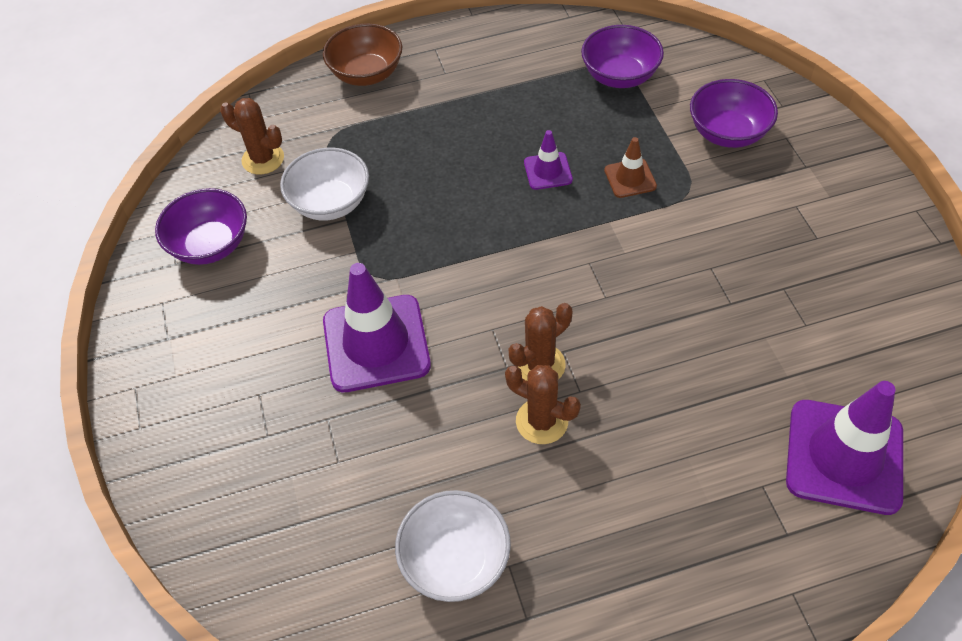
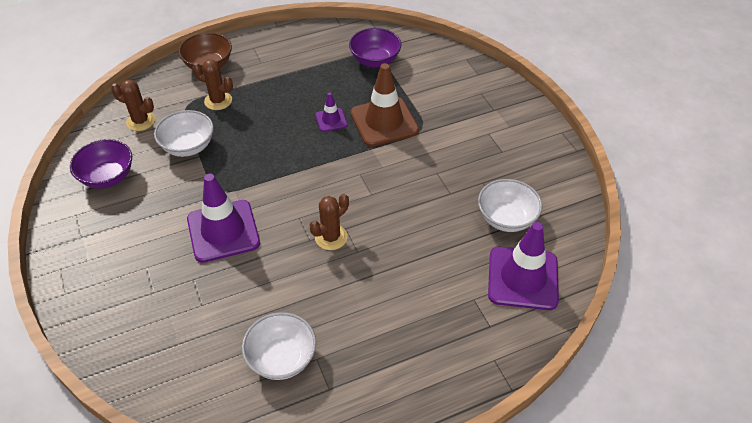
camera: 10 degrees left, 5 degrees down
brown cactus [505,365,581,444] -> brown cactus moved to [193,59,233,110]
brown traffic cone [604,137,657,198] -> brown traffic cone [350,63,419,147], size x2.03
purple bowl [690,79,778,148] -> none
none -> white bowl [478,179,542,232]

